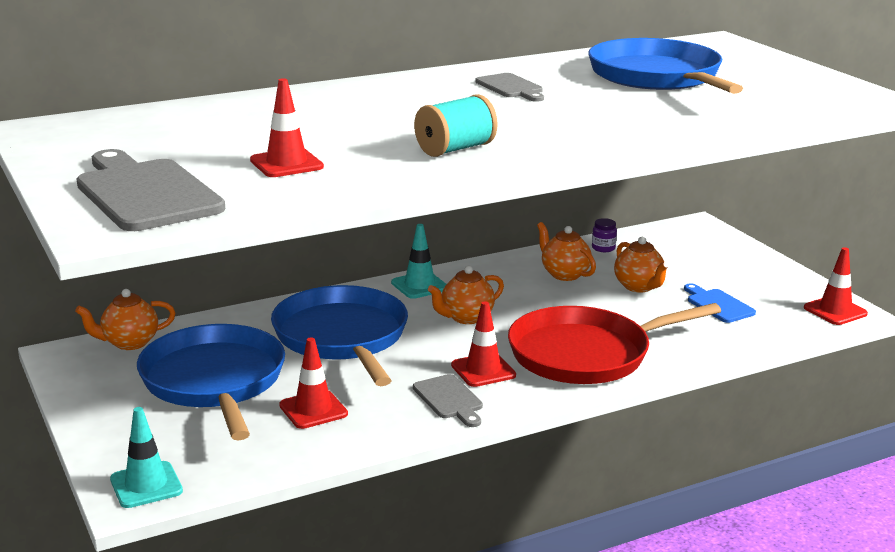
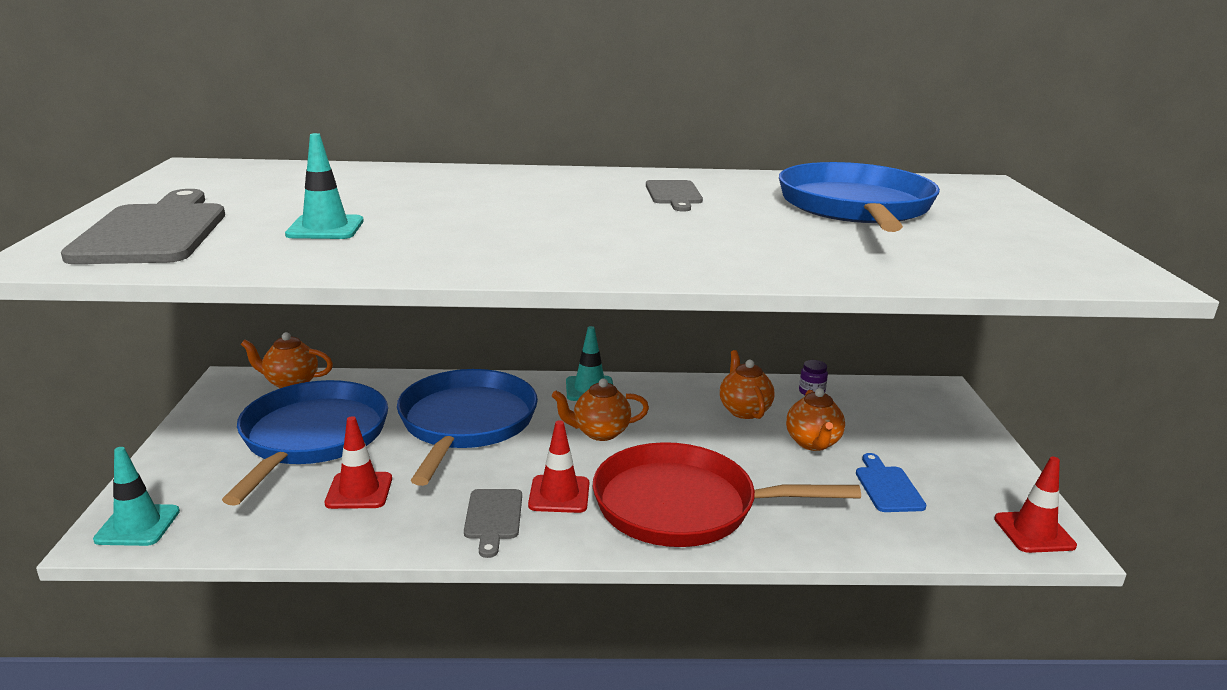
camera: 25 degrees right, 0 degrees up
red traffic cone [250,78,324,177] -> turquoise traffic cone [285,133,364,239]
turquoise spool [414,94,497,157] -> none

